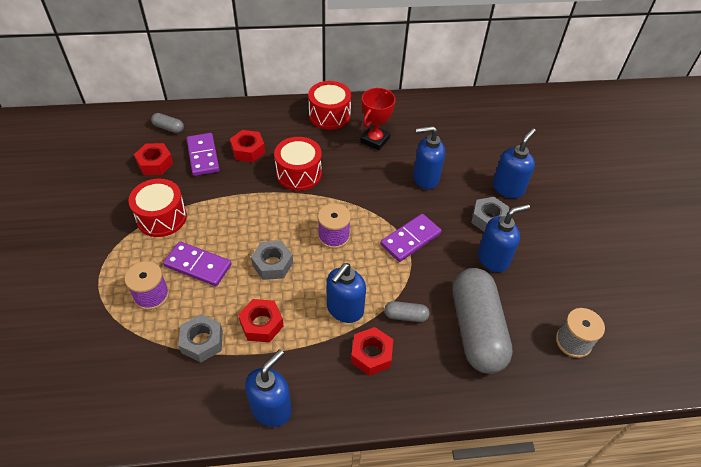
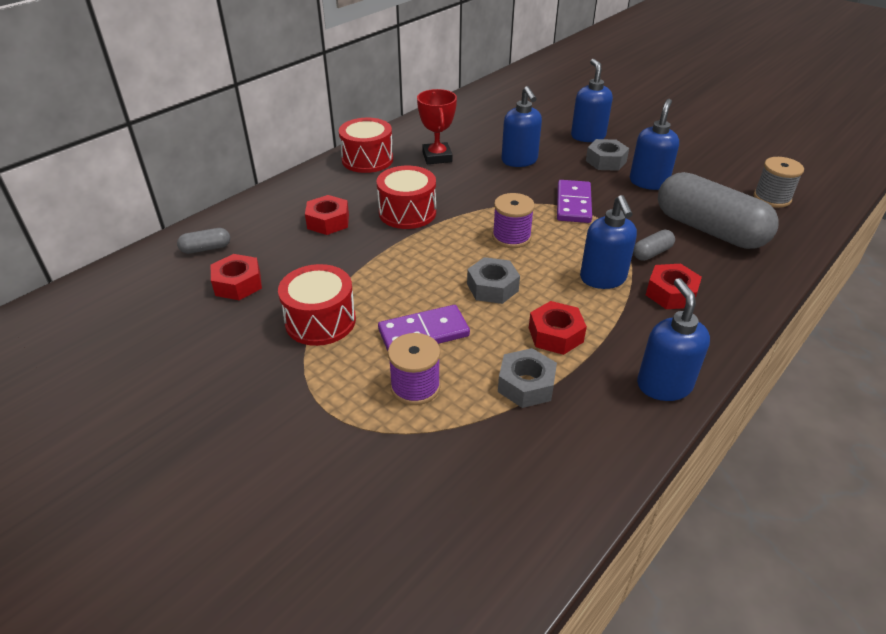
camera: 40 degrees left, 10 degrees down
purple domino [187,133,220,176] -> none
blue soap dispenser [413,126,445,189] -> blue soap dispenser turned 60 degrees counterclockwise [501,86,542,167]

